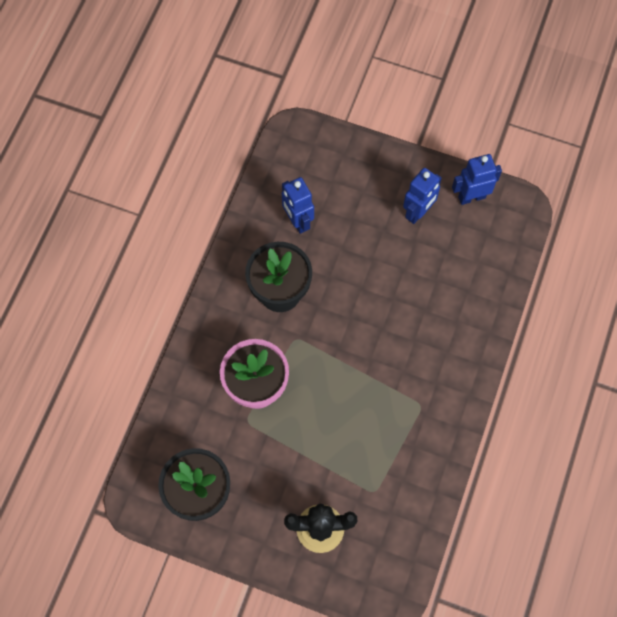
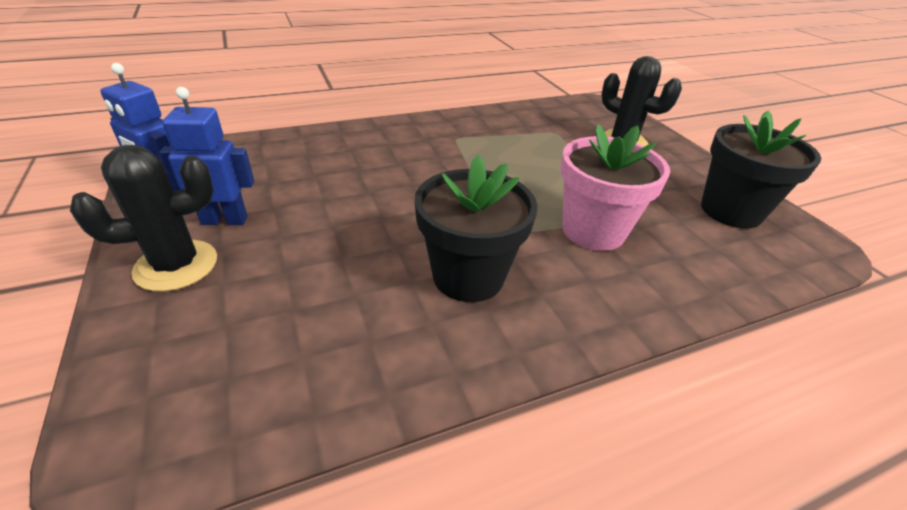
camera: 135 degrees left, 30 degrees down
blue robot [282,177,314,234] -> none
none -> black cactus [70,145,217,292]

